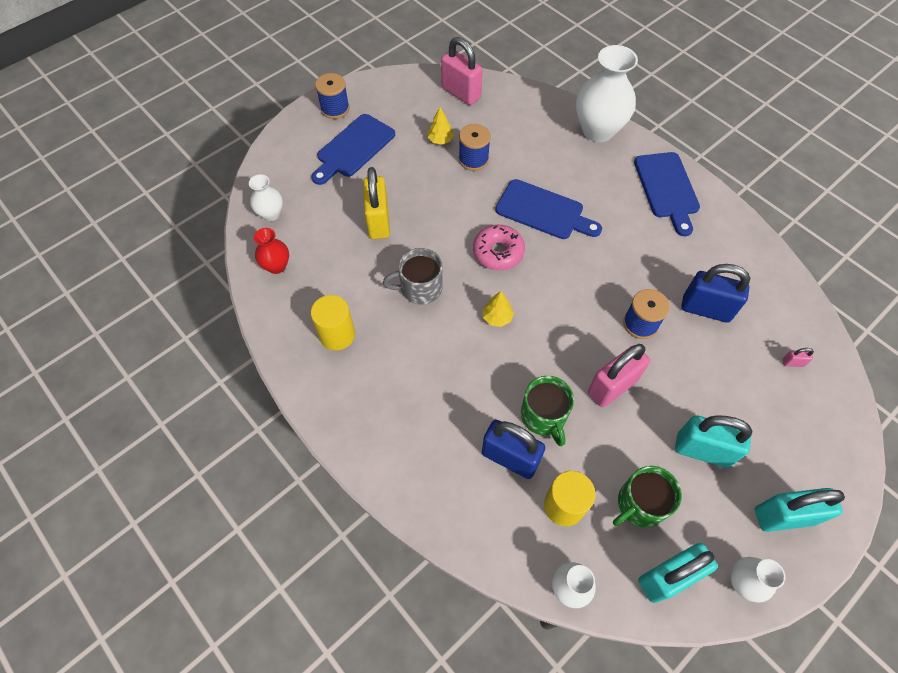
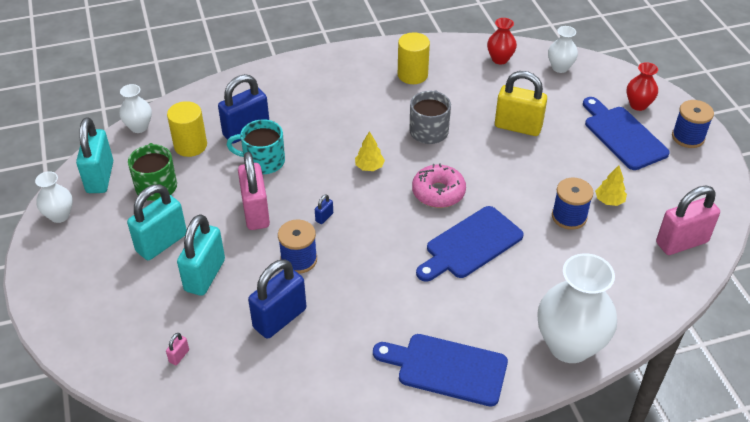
camera: 115 degrees right, 15 degrees down
green mug [521,376,574,446] -> turquoise mug [227,119,285,174]
turquoise padlock [755,488,845,532] -> turquoise padlock moved to [177,214,225,296]
none -> blue padlock [315,194,333,224]
none -> red vase [626,62,658,111]

